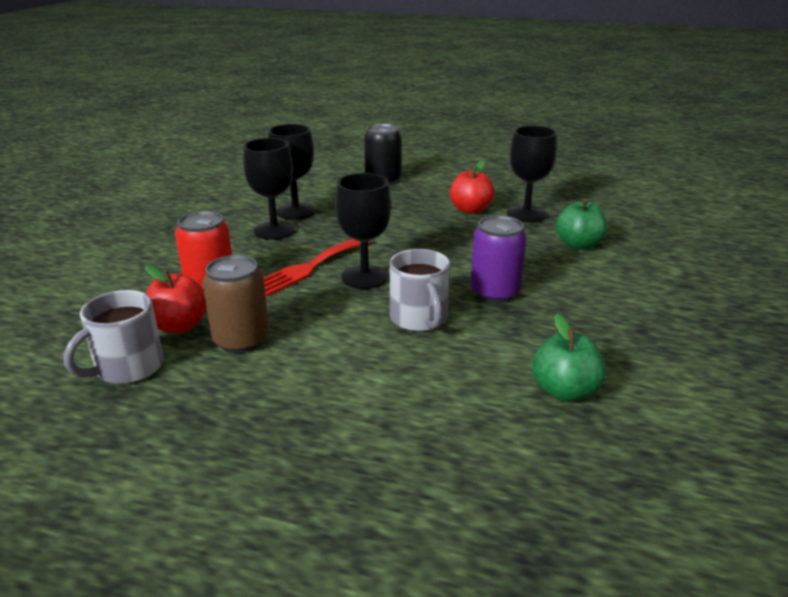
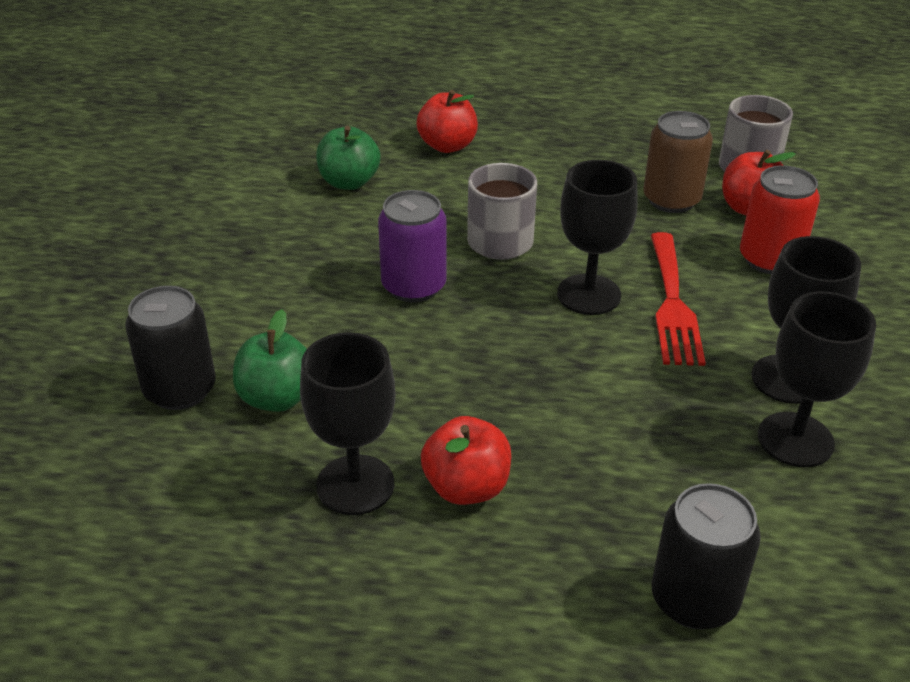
camera: 170 degrees right, 10 degrees up
red fork [264,239,372,296] -> red fork turned 150 degrees clockwise [651,232,706,366]
none -> black can [125,286,216,410]
none -> red apple [416,90,478,153]

